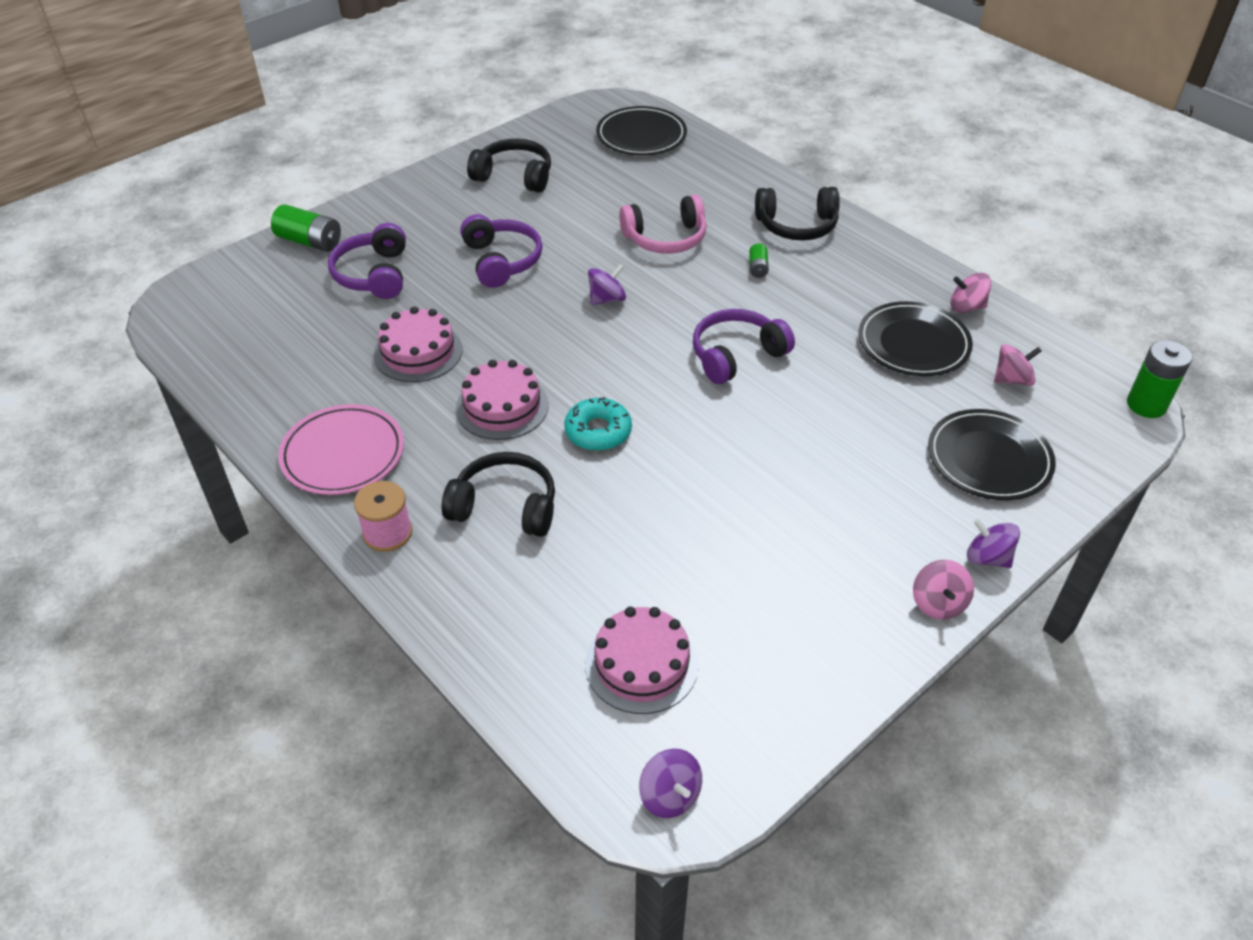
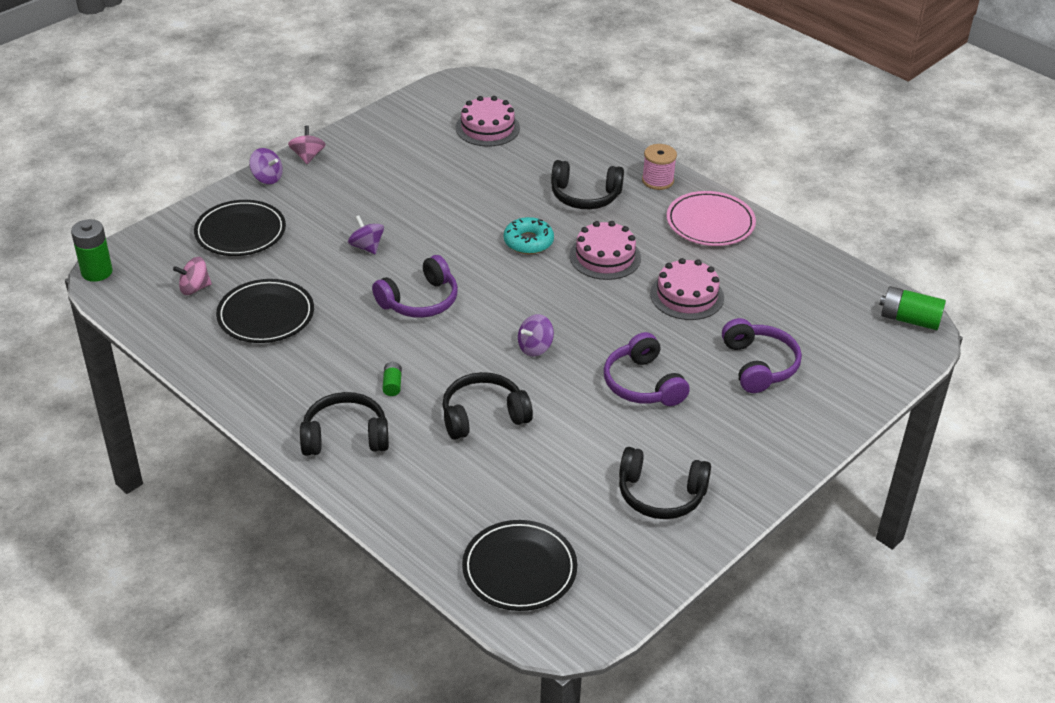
camera: 175 degrees right, 5 degrees down
green battery [271,204,341,252] -> green battery moved to [879,286,946,330]
pink headphones [619,195,707,254] -> black headphones [442,372,533,440]
purple spinning top [639,748,702,818] -> purple spinning top moved to [348,215,384,254]
pink spinning top [950,273,991,313] -> none

